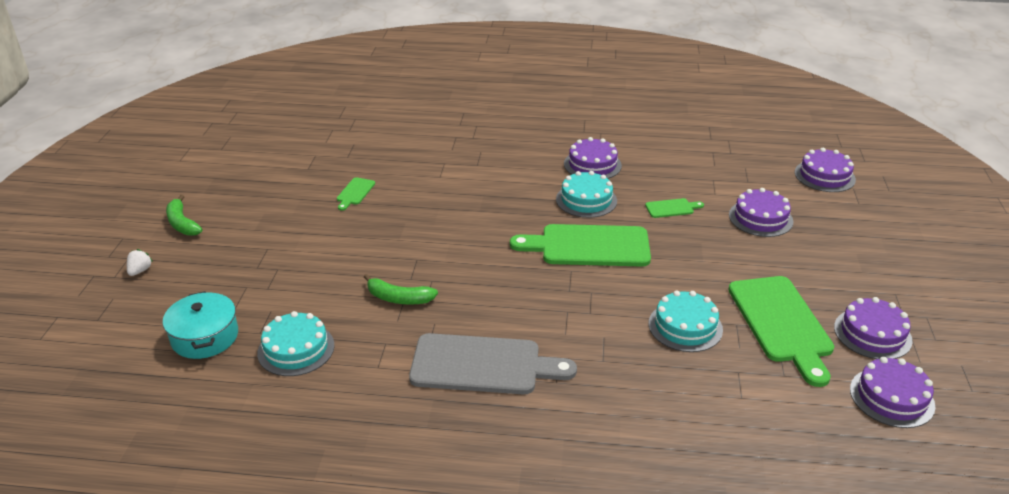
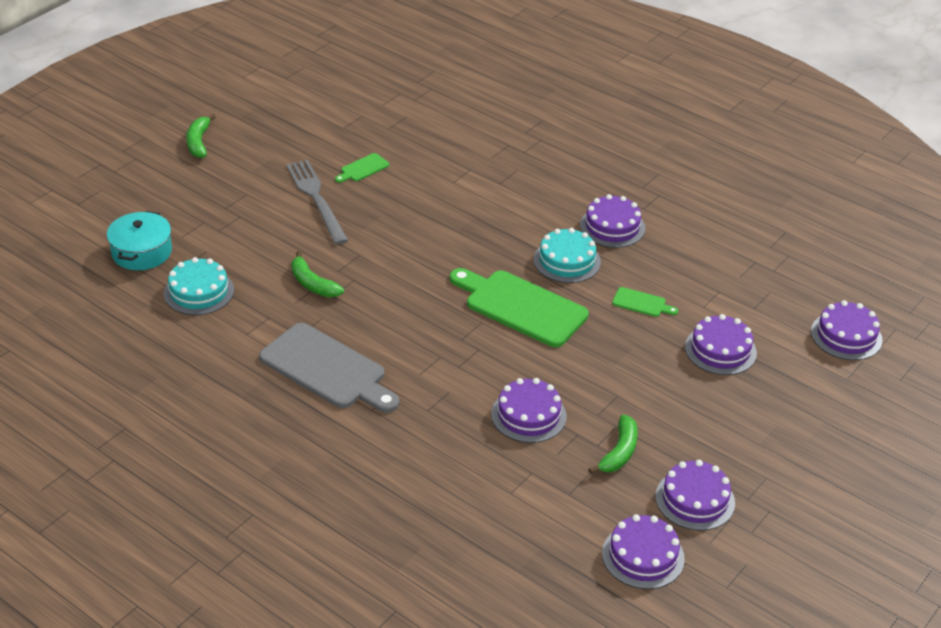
camera: 30 degrees right, 5 degrees up
white strawberry [127,249,153,276] -> none
turquoise cake [649,290,723,352] -> purple cake [491,378,567,443]
green cutting board [728,276,834,387] -> green banana [589,415,638,474]
none -> grey fork [286,160,349,245]

